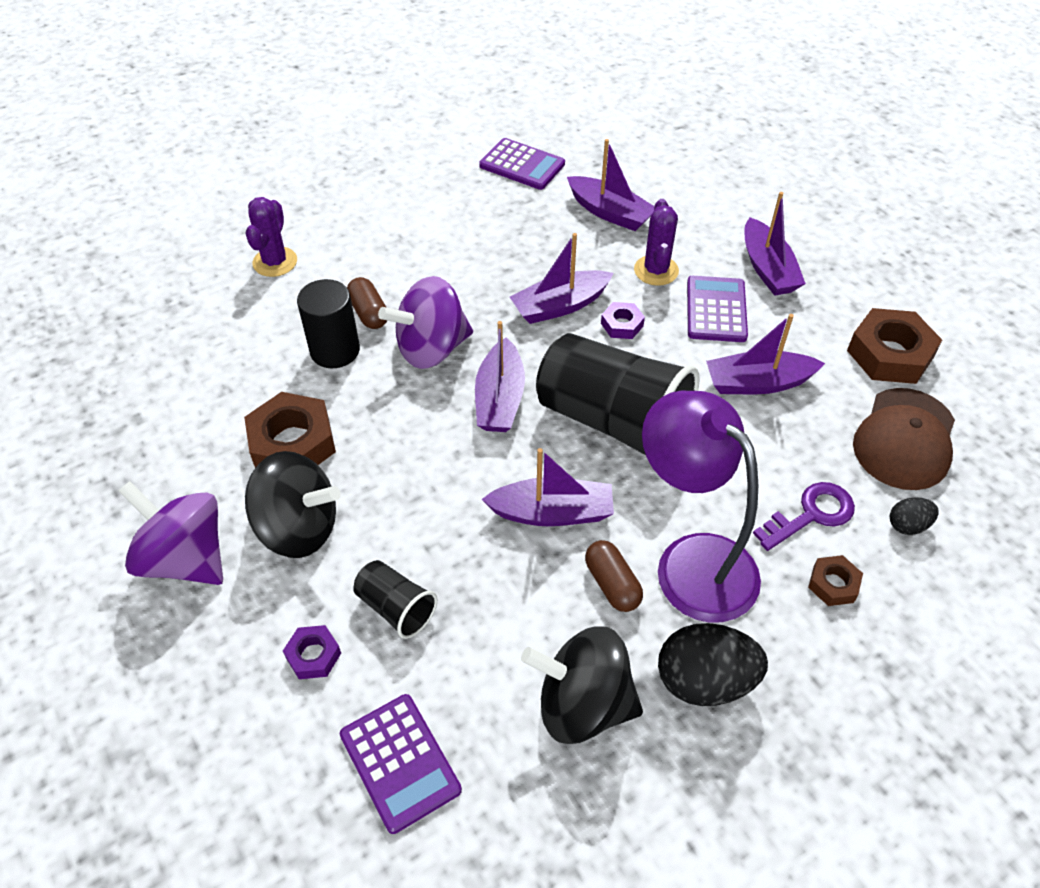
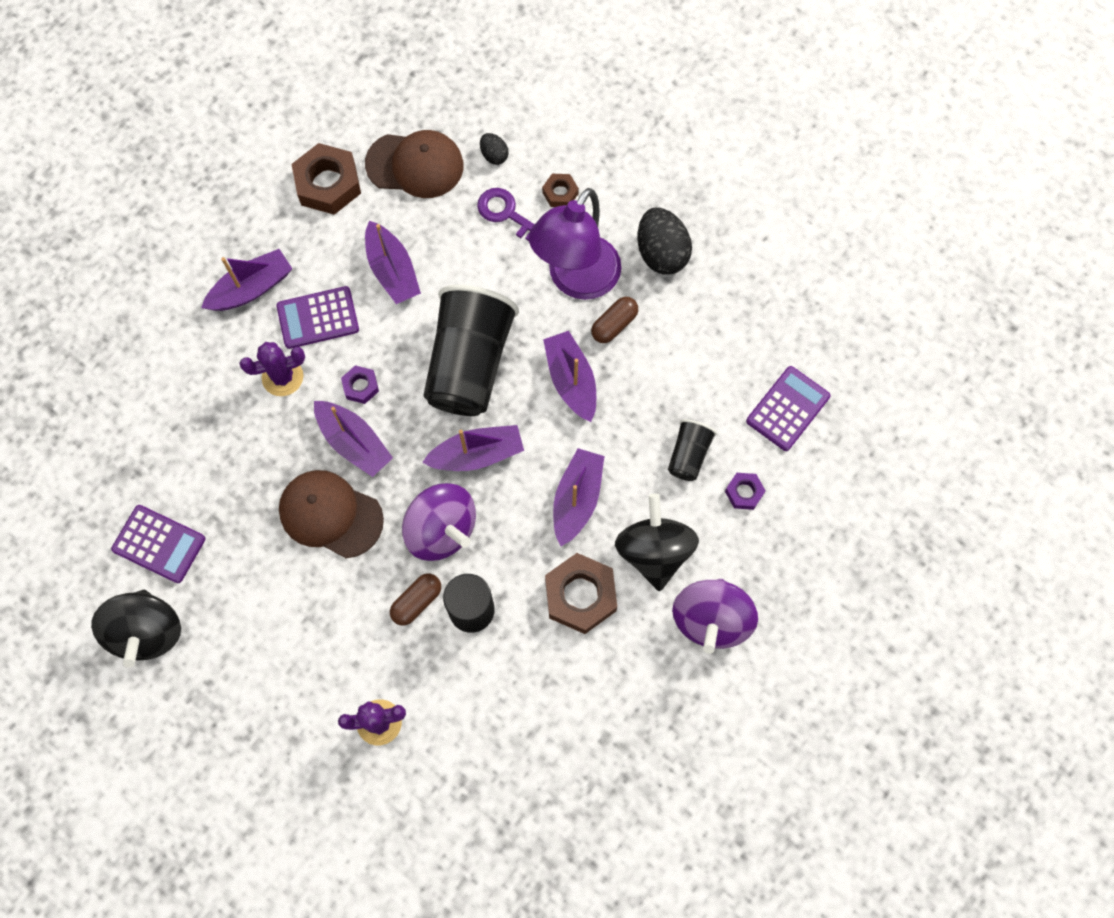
camera: 110 degrees left, 20 degrees up
purple calculator [479,138,565,190] -> purple calculator turned 105 degrees clockwise [111,505,205,583]
black spinning top [521,626,643,744] -> black spinning top moved to [91,590,181,668]
purple boat [567,139,654,231] -> purple boat moved to [553,448,604,546]
none -> brown cap [279,470,384,558]

